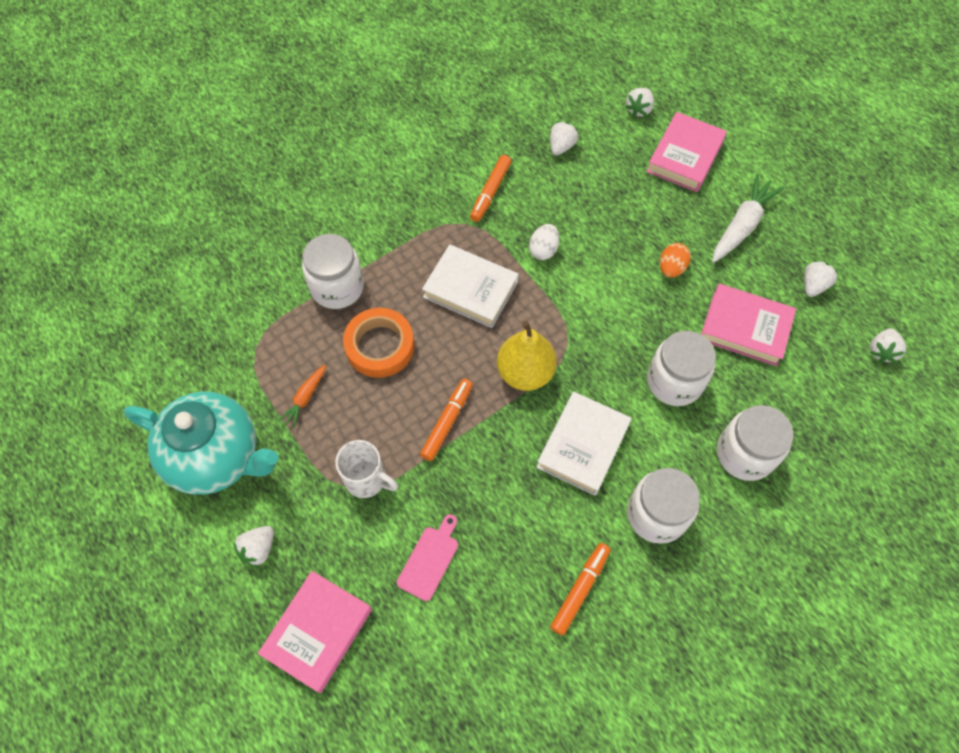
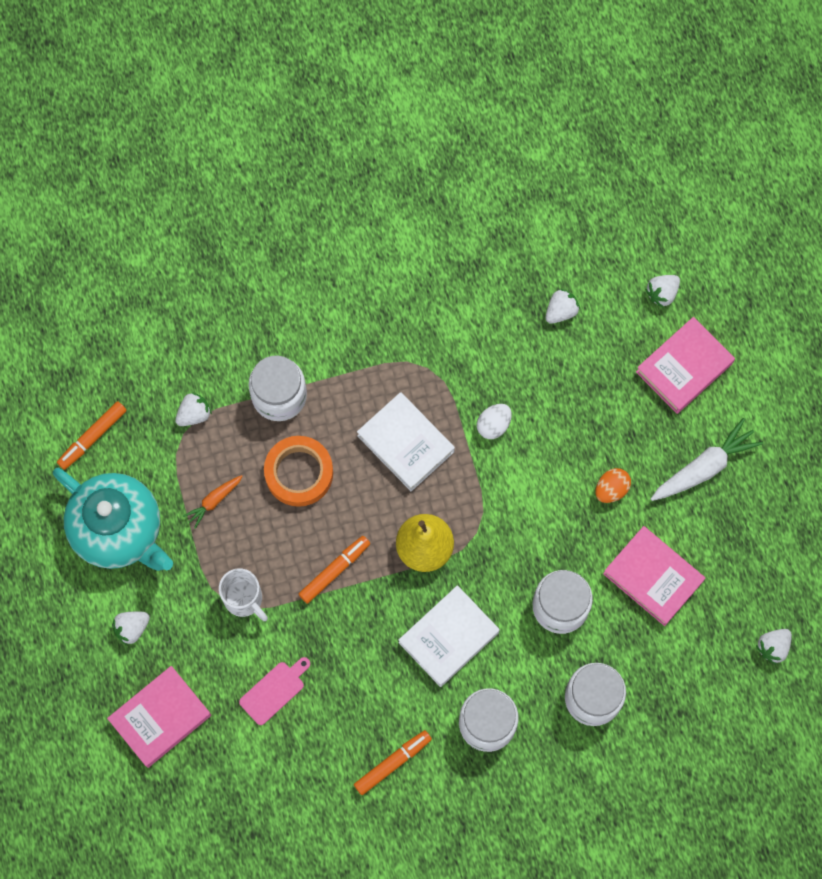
camera: 20 degrees right, 10 degrees up
orange marker [470,155,512,222] -> orange marker moved to [57,401,127,470]
white strawberry [804,260,839,297] -> white strawberry moved to [175,392,212,426]

